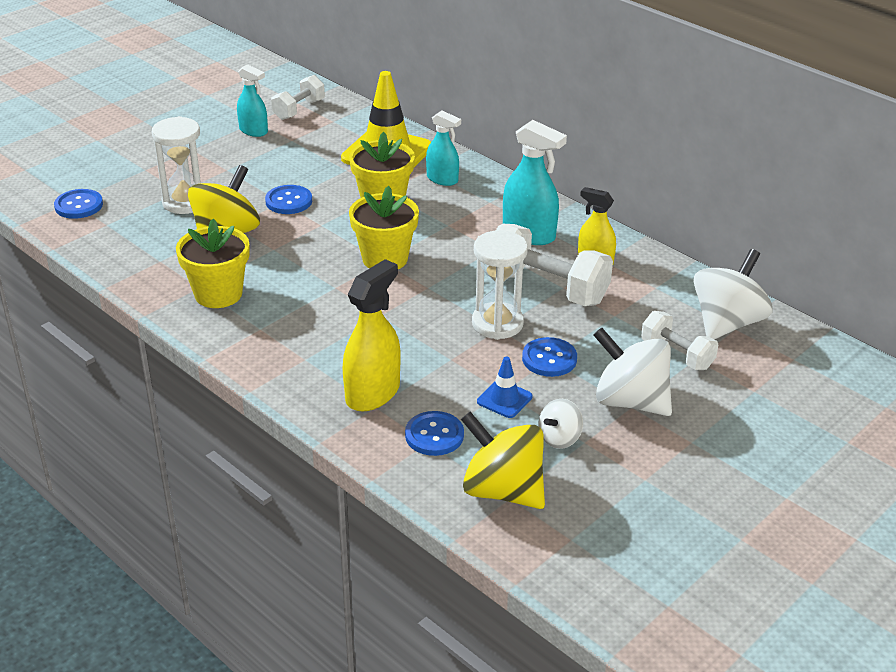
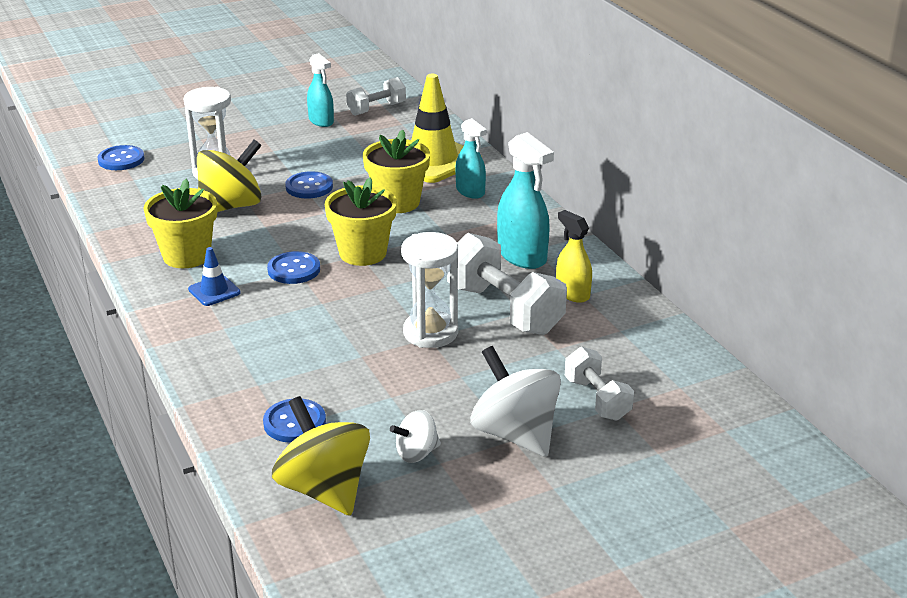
camera: 20 degrees right, 5 degrees down
yellow spray bottle [343,259,401,411] -> none
blue traffic cone [477,356,533,418] -> blue traffic cone moved to [188,247,241,306]
blue button [522,337,577,377] -> blue button moved to [267,251,320,284]
white spinning top [693,249,773,340] -> none

